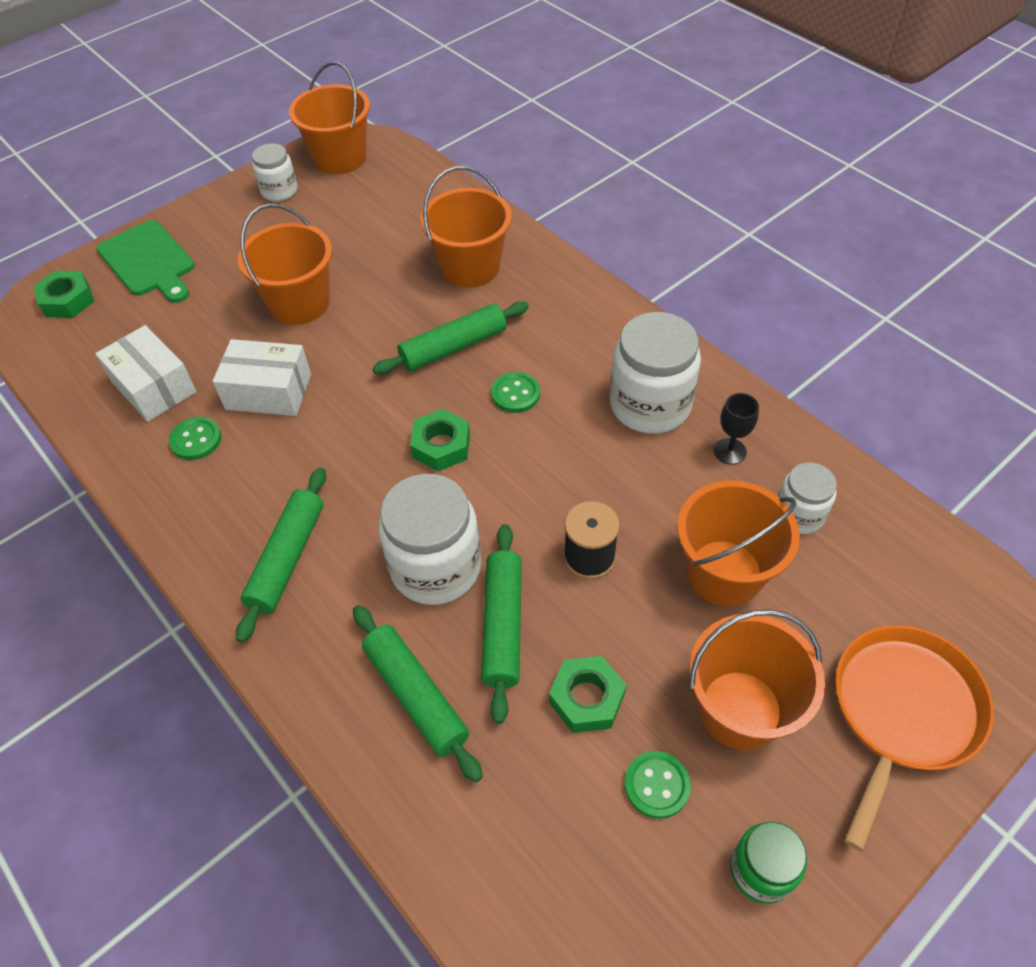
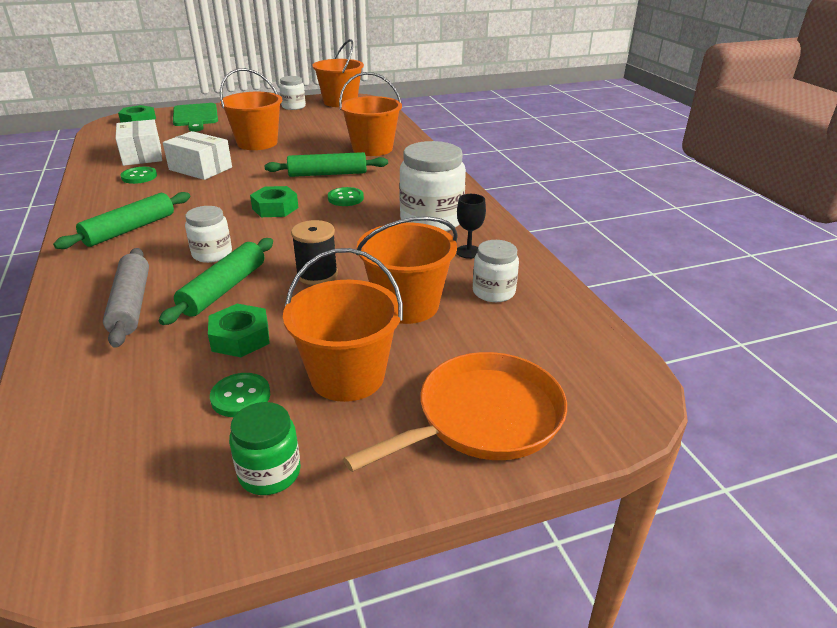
camera: 20 degrees right, 20 degrees down
green rolling pin [353,605,483,782] -> grey rolling pin [103,248,149,348]
white jar [379,474,481,605] -> white jar [185,206,232,263], size x0.57

